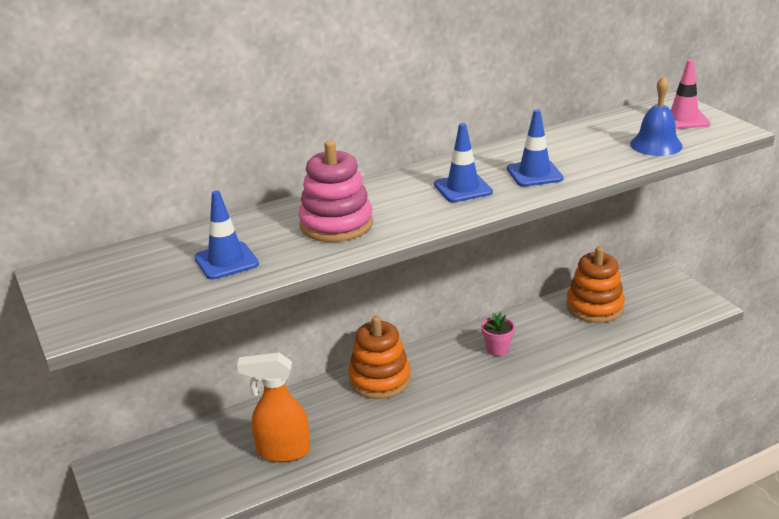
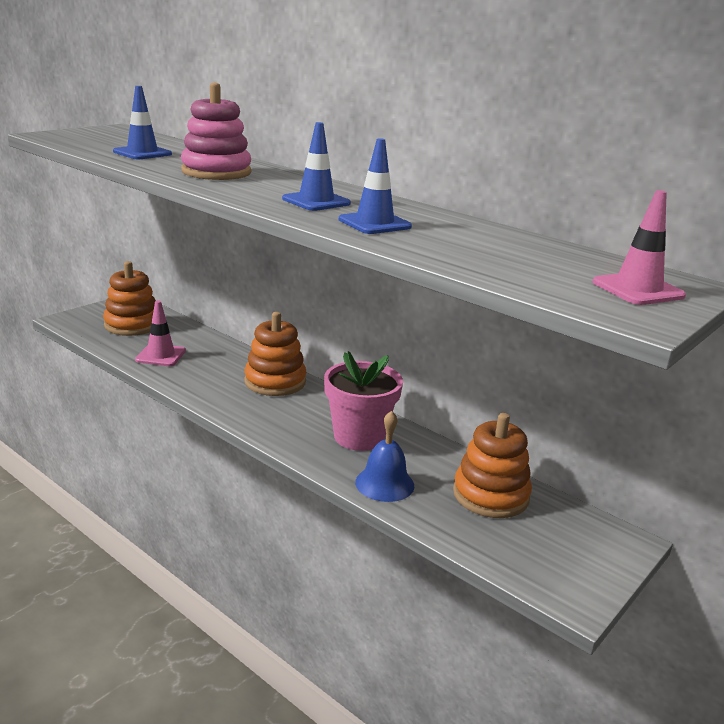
camera: 65 degrees right, 5 degrees down
orange spray bottle [237,353,310,462] -> pink traffic cone [135,301,186,366]
pink flower pot [481,312,515,356] -> pink flower pot [324,351,403,451], size x1.99
blue bell [630,76,683,156] -> blue bell moved to [355,411,414,502]
none -> orange stacking toy [103,261,156,336]

